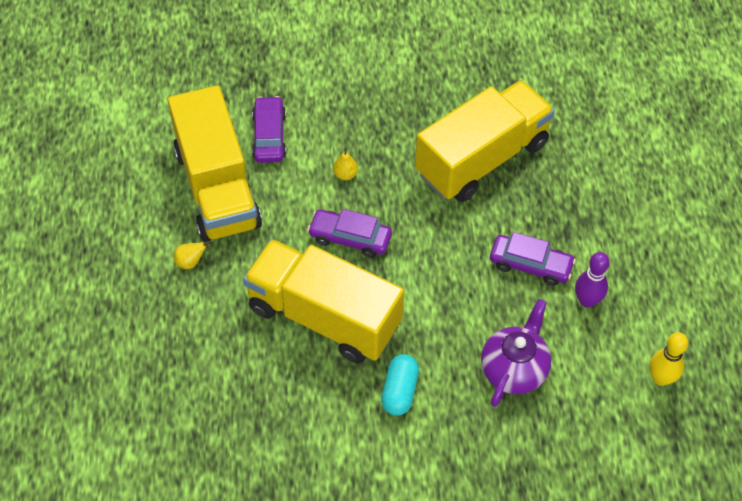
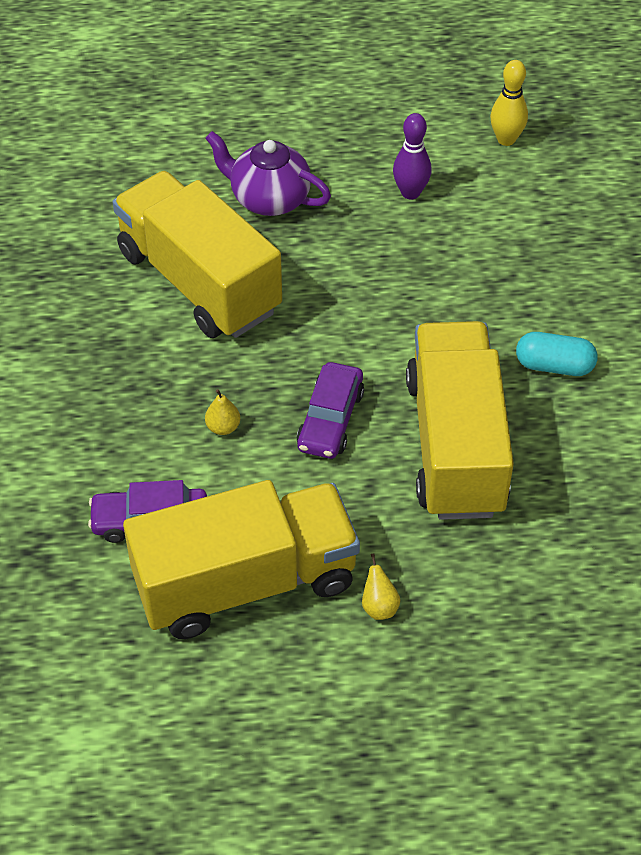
camera: 90 degrees left, 5 degrees down
yellow truck [243,239,404,363] -> yellow truck turned 150 degrees clockwise [406,321,514,520]
purple teapot [481,299,551,407] -> purple teapot moved to [205,131,331,216]
purple car [490,232,576,286] -> none

